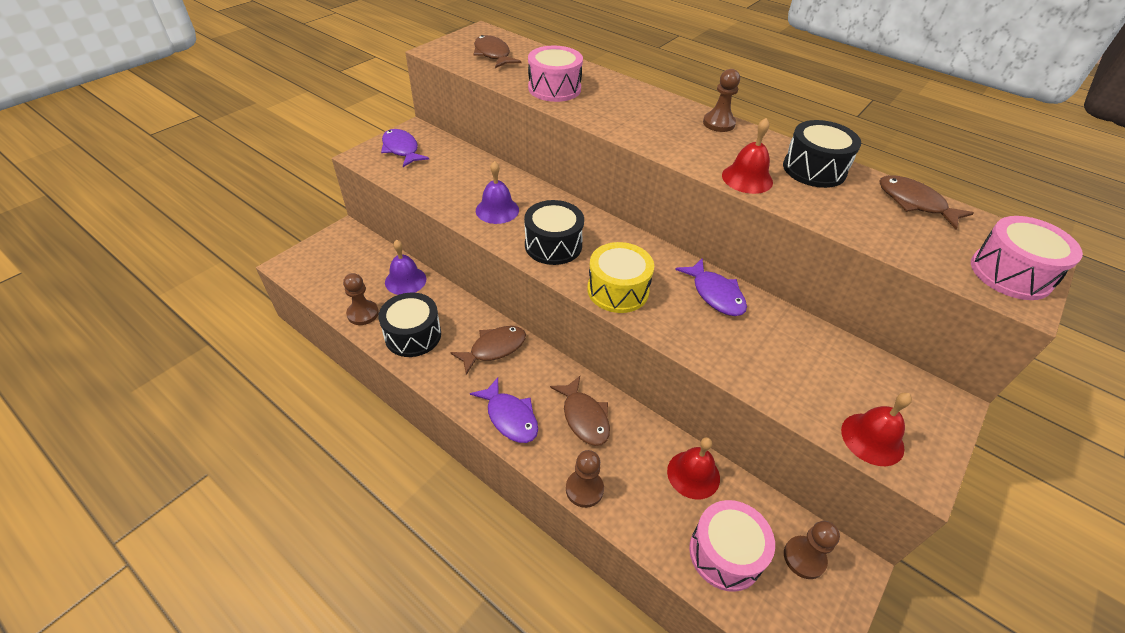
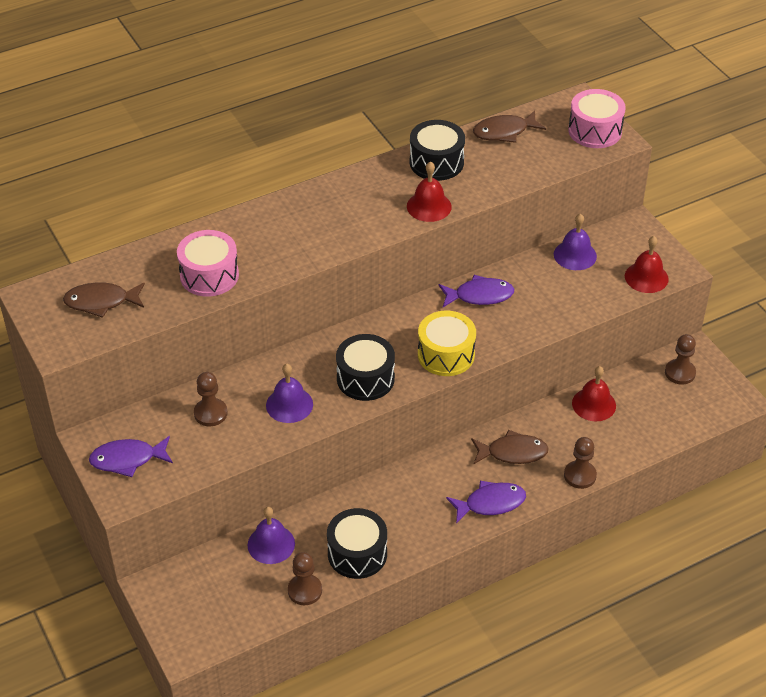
camera: 65 degrees left, 0 degrees up
brown fish [450,326,526,375] -> none
pink drum [689,500,775,592] -> none
brown pawn [703,69,740,132] -> brown pawn moved to [194,372,228,426]
none -> purple bell [554,213,597,270]

